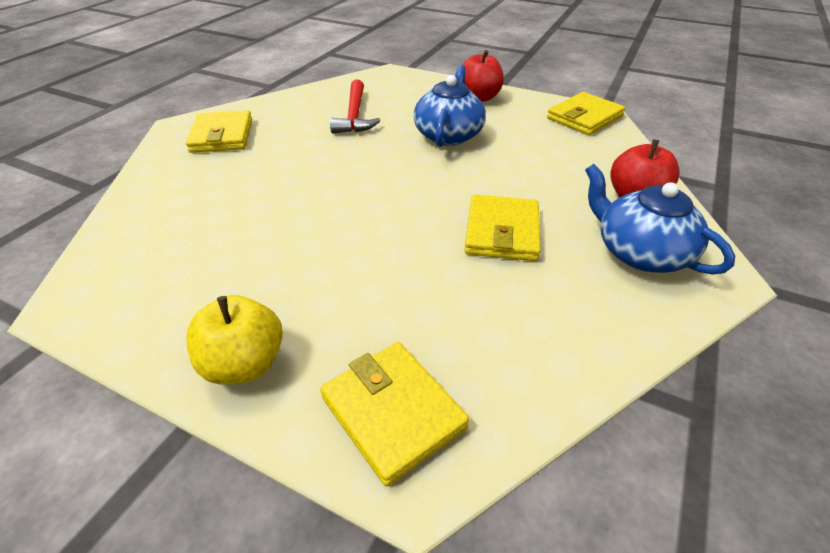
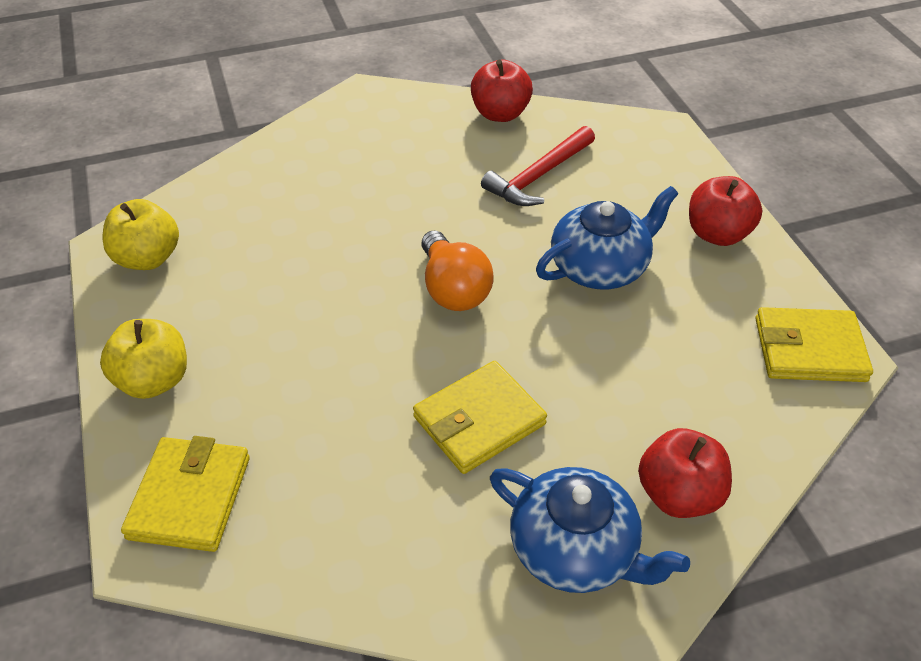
camera: 45 degrees right, 5 degrees up
yellow wallet [186,110,252,153] -> none
blue teapot [585,164,735,275] -> blue teapot turned 120 degrees clockwise [490,467,690,593]
none -> yellow apple [102,199,179,270]
none -> orange light bulb [421,231,494,311]
none -> red apple [471,60,533,122]

